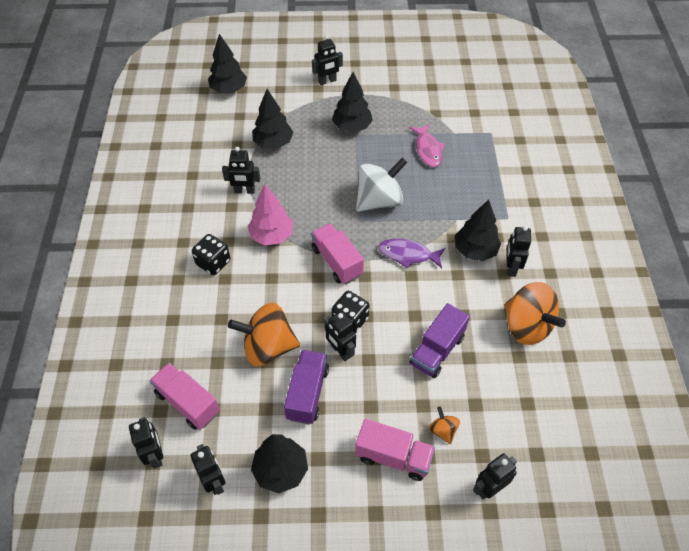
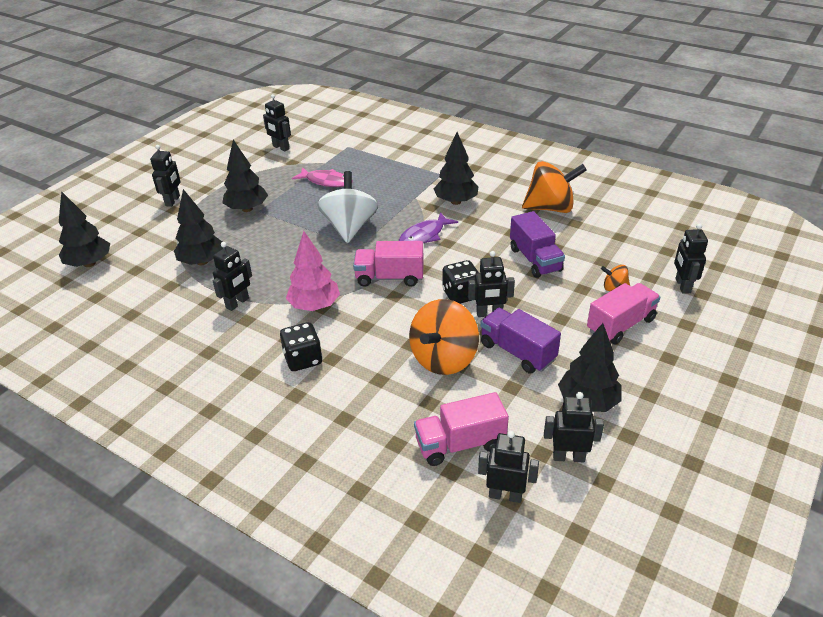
camera: 55 degrees left, 15 degrees down
black robot [507,226,531,277] -> black robot moved to [263,94,291,151]

